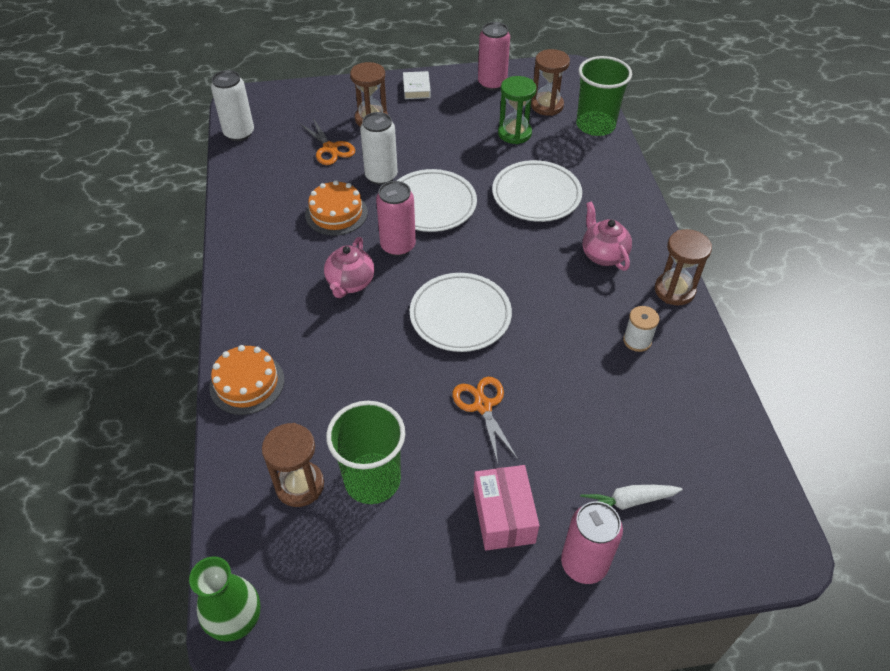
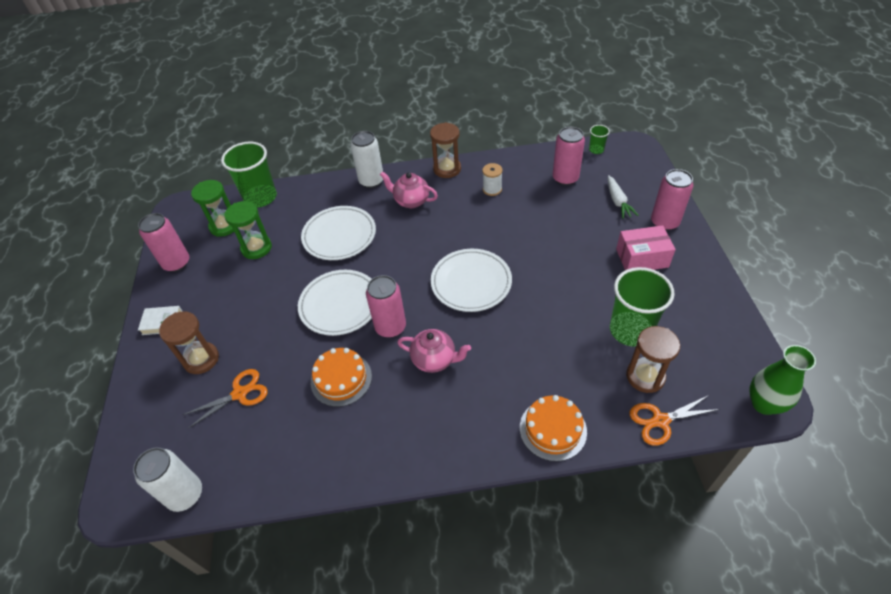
camera: 85 degrees left, 0 degrees up
white can [360,112,398,185] -> white can moved to [350,131,383,188]
orange scissors [452,377,518,463] -> orange scissors moved to [630,395,720,446]
brown hourglass [531,49,570,116] -> green hourglass [191,180,234,237]
pink teapot [583,201,632,271] -> pink teapot turned 45 degrees clockwise [380,172,438,208]
none -> pink can [552,127,585,186]
none -> green cup [589,125,610,154]

